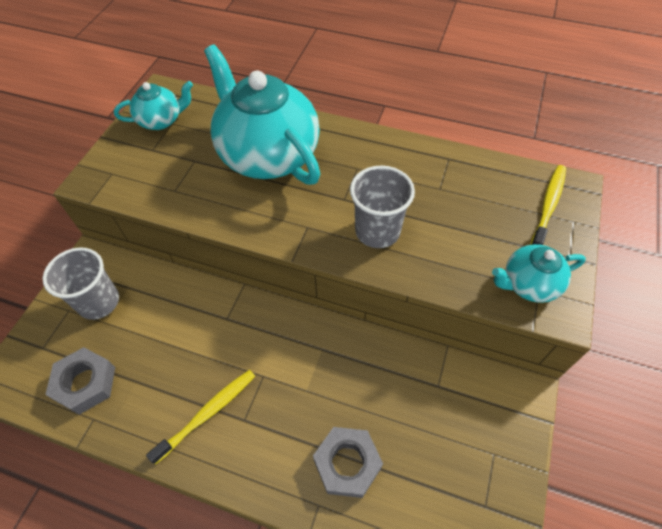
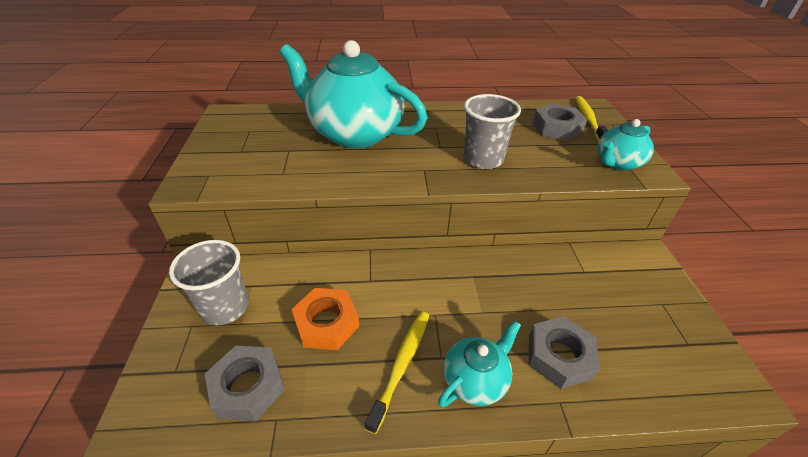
camera: 25 degrees left, 15 degrees down
turquoise teapot [114,81,193,130] -> turquoise teapot moved to [438,320,521,407]
none -> orange nut [291,288,359,350]
none -> grey nut [533,103,587,141]

